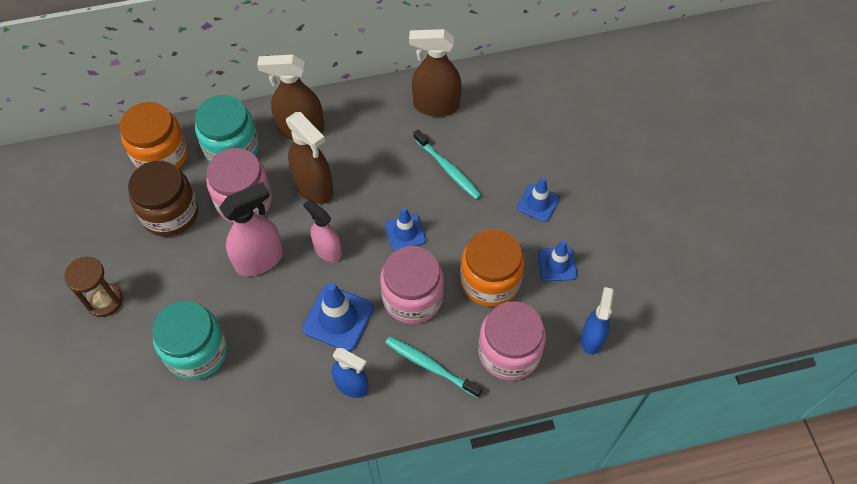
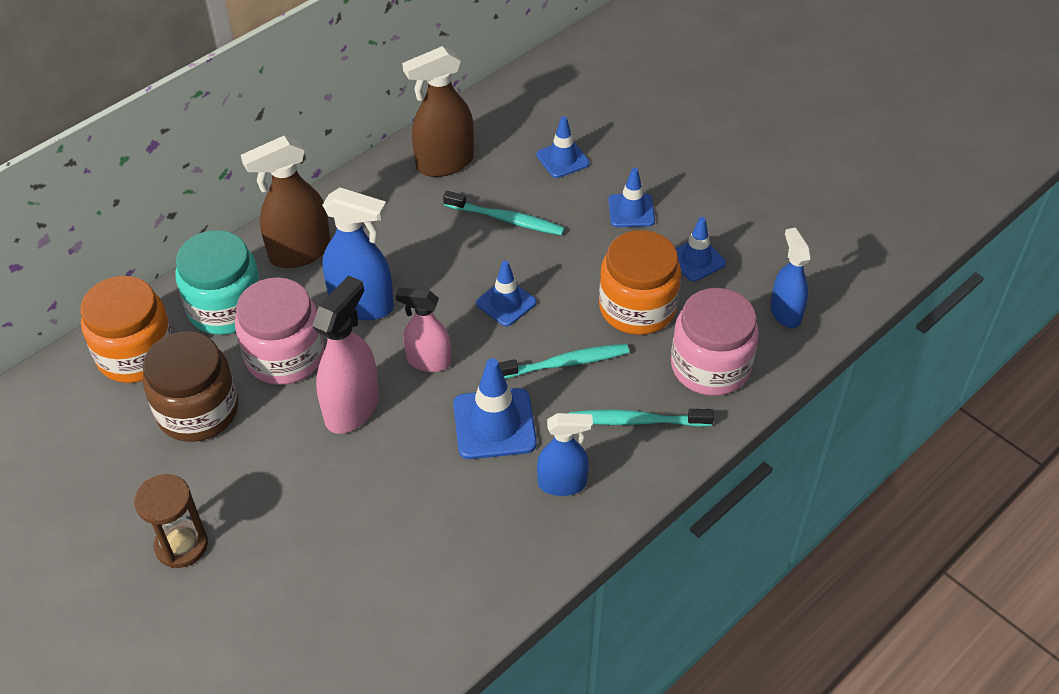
camera: 30 degrees left, 10 degrees down
turquoise jar [152,301,227,380] -> none
brown spray bottle [286,112,333,204] -> blue spray bottle [322,188,394,320]
pink jar [380,246,444,324] -> turquoise toothbrush [499,344,629,379]
none -> blue traffic cone [536,116,590,178]

